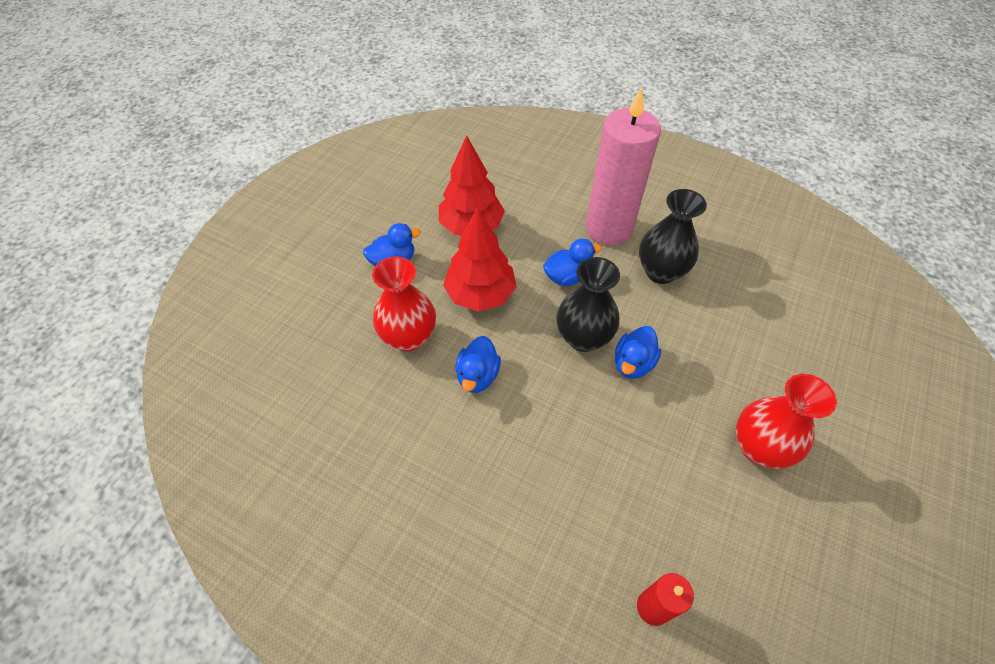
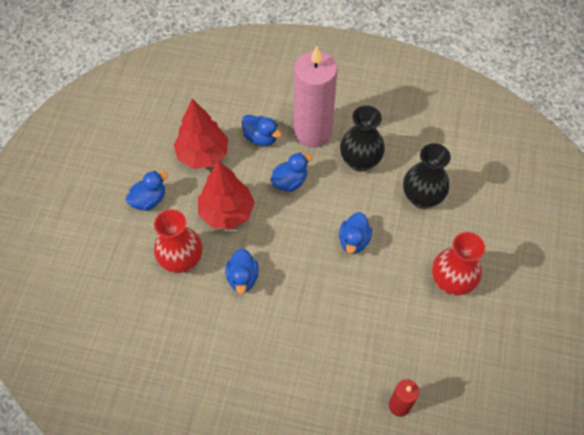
camera: 15 degrees left, 5 degrees up
black vase [557,257,620,352] -> black vase moved to [403,143,451,209]
none -> blue duck [242,115,282,146]

